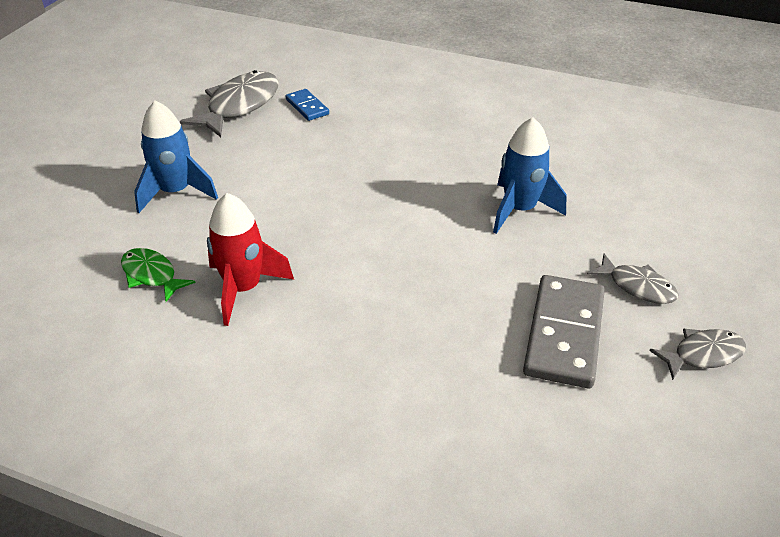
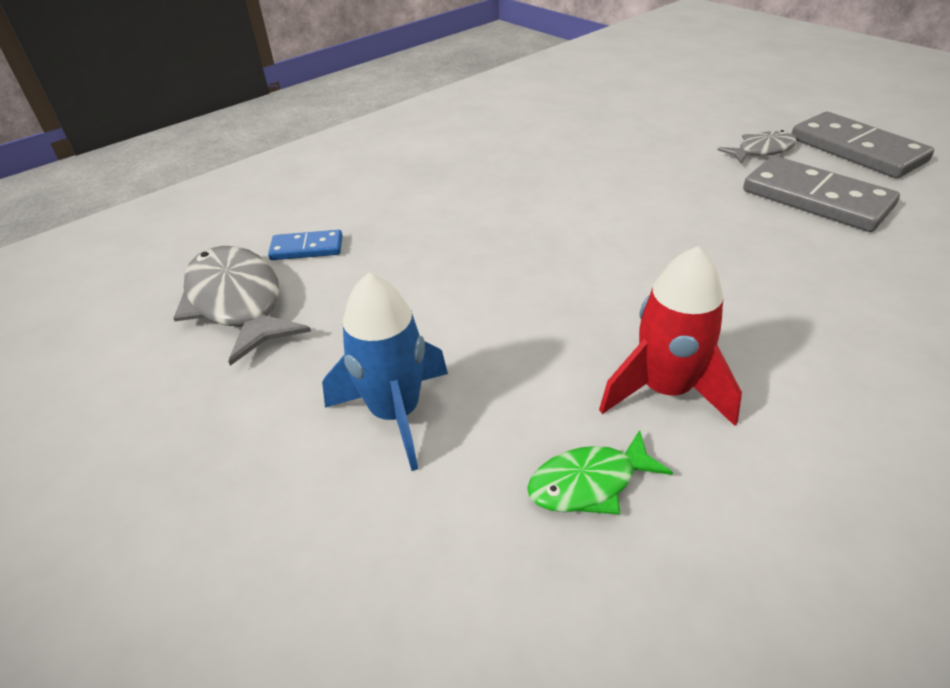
camera: 60 degrees left, 0 degrees up
blue rocket [493,117,566,234] -> none
grey fish [649,329,746,380] -> grey domino [791,112,934,178]

